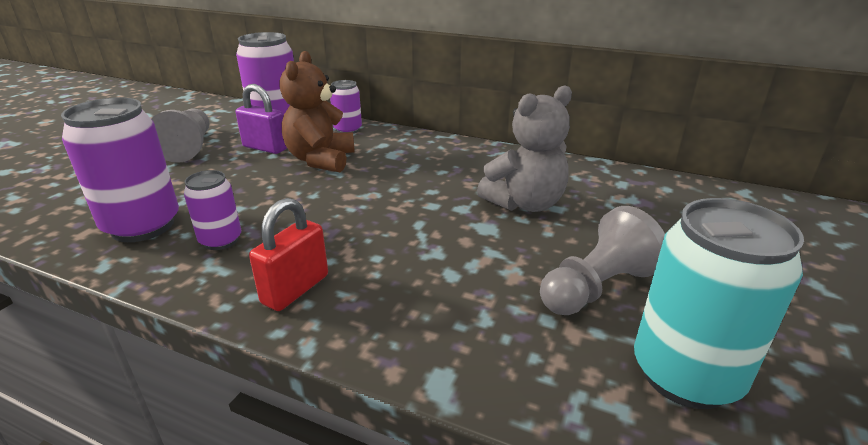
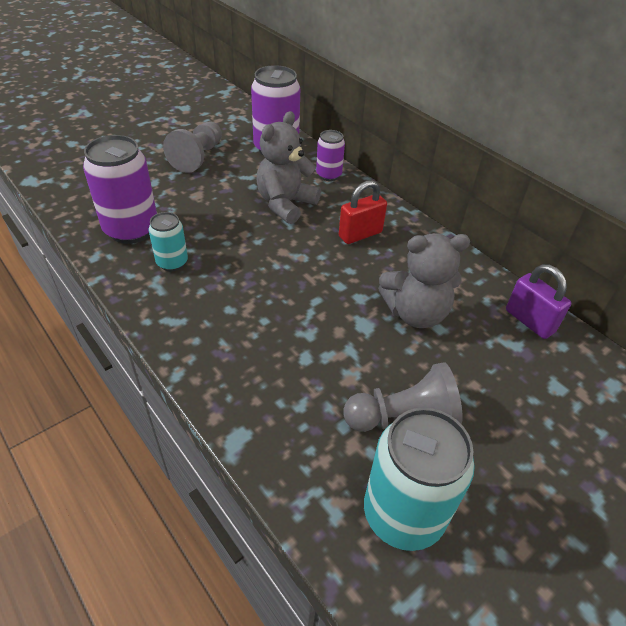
camera: 25 degrees right, 15 degrees up
purple can [184,170,241,250] -> turquoise can [149,212,188,271]
purple padlock [235,84,287,154] -> purple padlock moved to [506,264,571,339]
red padlock [249,198,328,311] -> red padlock moved to [339,180,387,244]
brown teddy bear [280,51,355,172] -> grey teddy bear [256,111,321,224]

